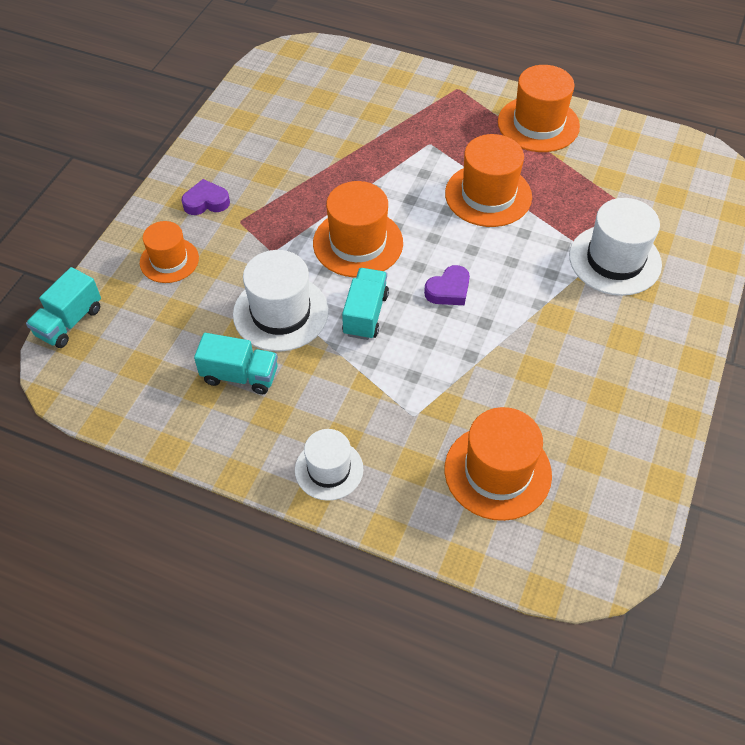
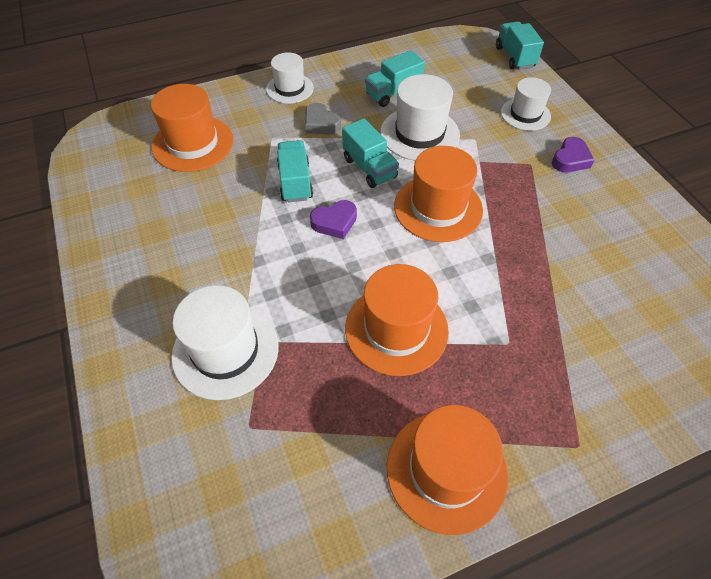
camera: 135 degrees right, 0 degrees up
orange hat [140,221,199,283] -> white hat [501,77,551,131]
purple heart [424,265,470,305] -> purple heart turned 120 degrees counterclockwise [310,200,357,239]
none -> turquoise truck [277,140,313,202]
none -> grey heart [305,103,341,135]

